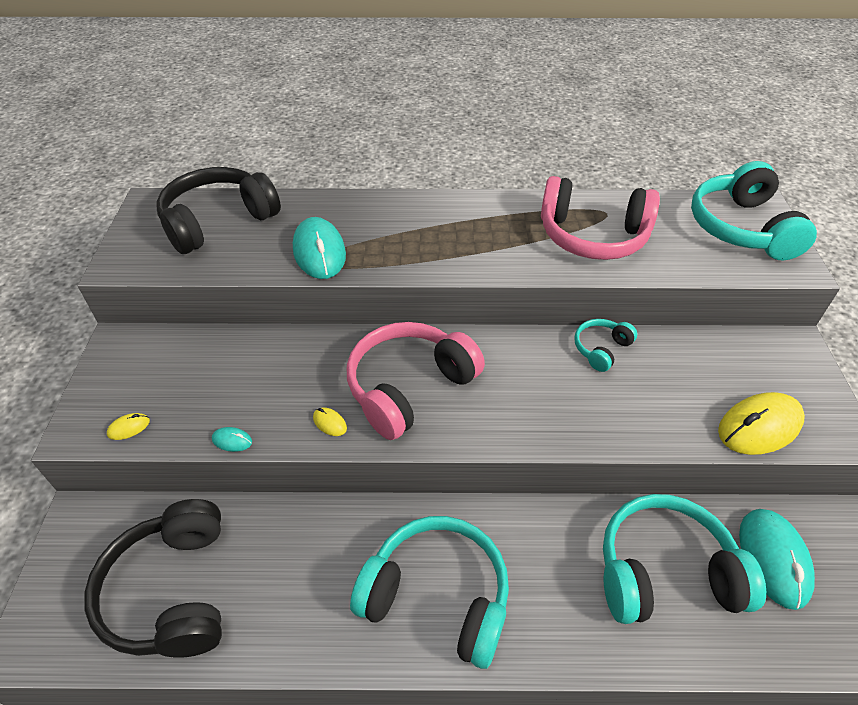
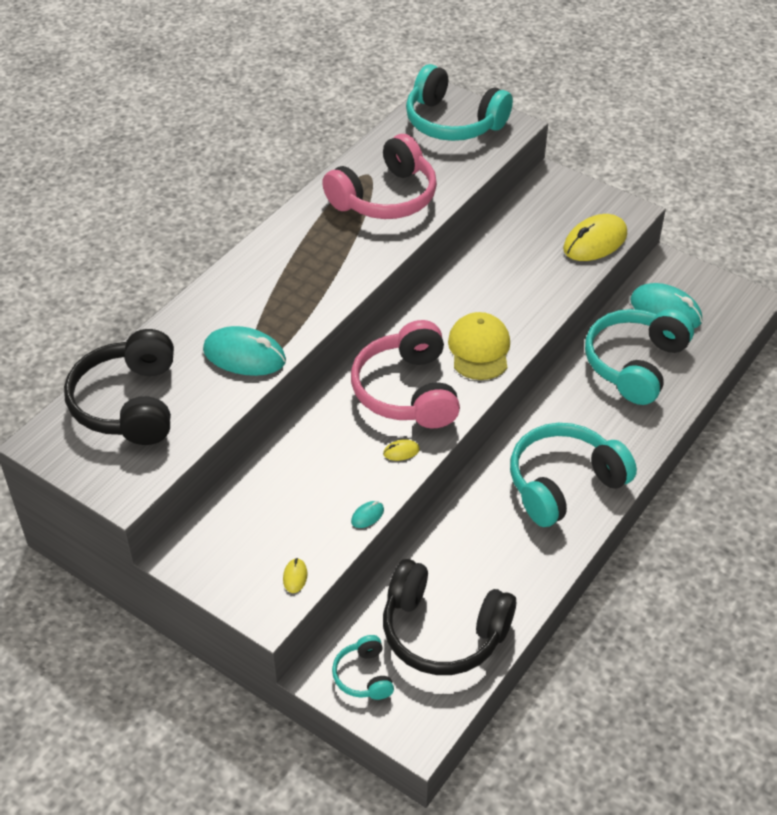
camera: 55 degrees left, 0 degrees up
turquoise headphones [574,319,637,372] -> turquoise headphones moved to [332,635,394,700]
yellow mouse [718,392,805,455] -> yellow mouse turned 45 degrees clockwise [563,214,627,261]
none -> yellow cap [448,312,510,380]

